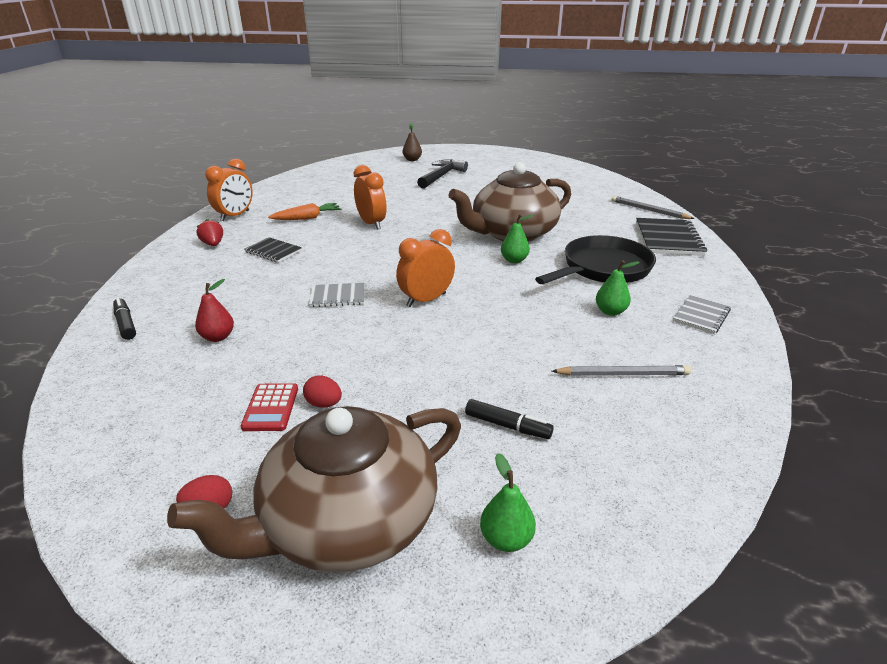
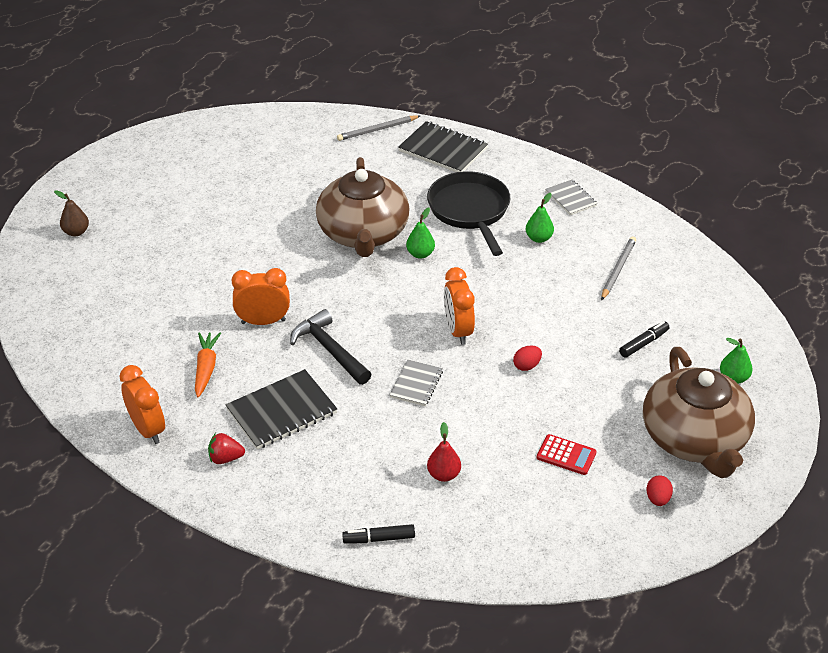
camera: 65 degrees left, 10 degrees up
black notebook [245,237,302,263] -> black notebook [225,369,337,450], size x1.69
red egg [303,375,342,408] -> red egg moved to [513,346,542,371]
black hammer [417,159,468,189] -> black hammer moved to [290,309,371,385]

